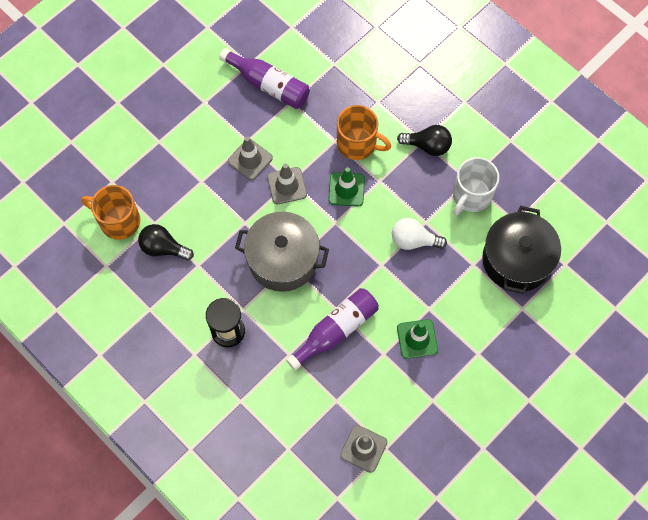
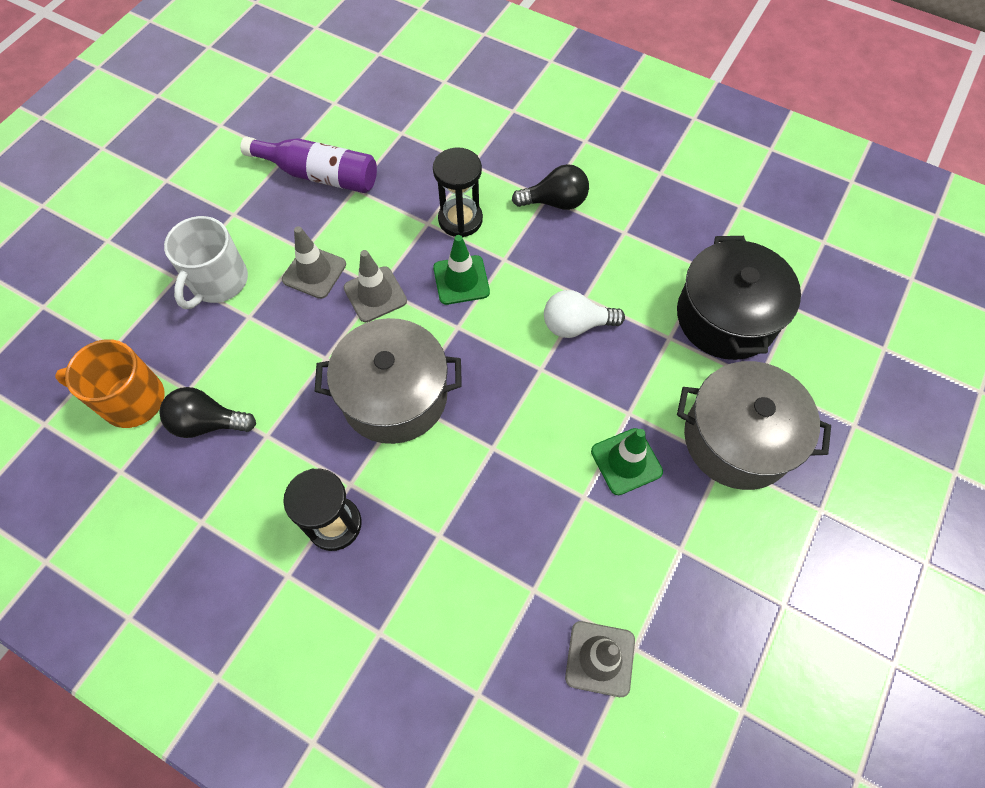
camera: 15 degrees left, 5 degrees down
purple bottle [286,288,379,370] -> none
orange mug [337,105,391,160] -> black hourglass [433,147,483,238]
white mug [453,157,499,216] -> white mug moved to [164,216,248,309]
none -> grey pot [677,361,831,490]

